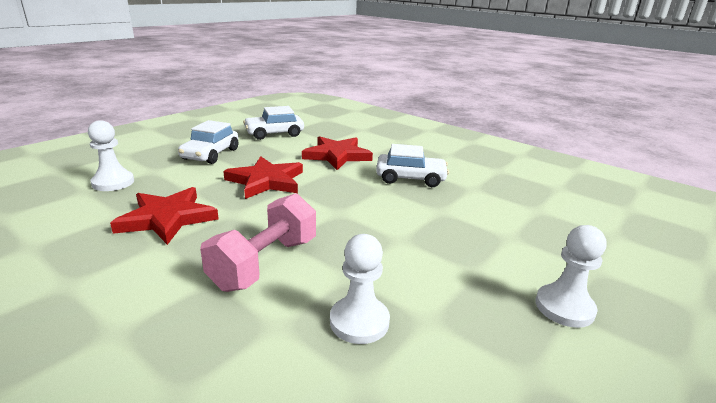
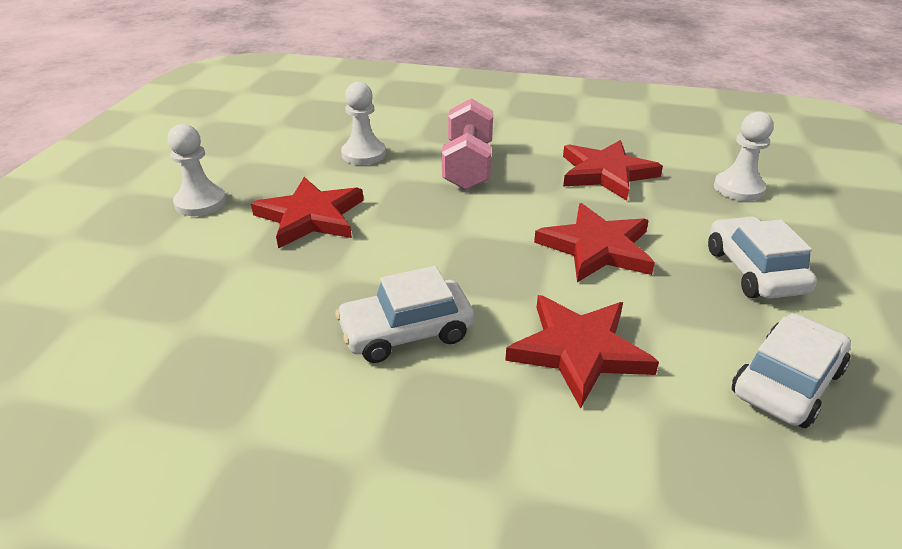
camera: 155 degrees right, 10 degrees up
none -> red star [251,177,363,249]

